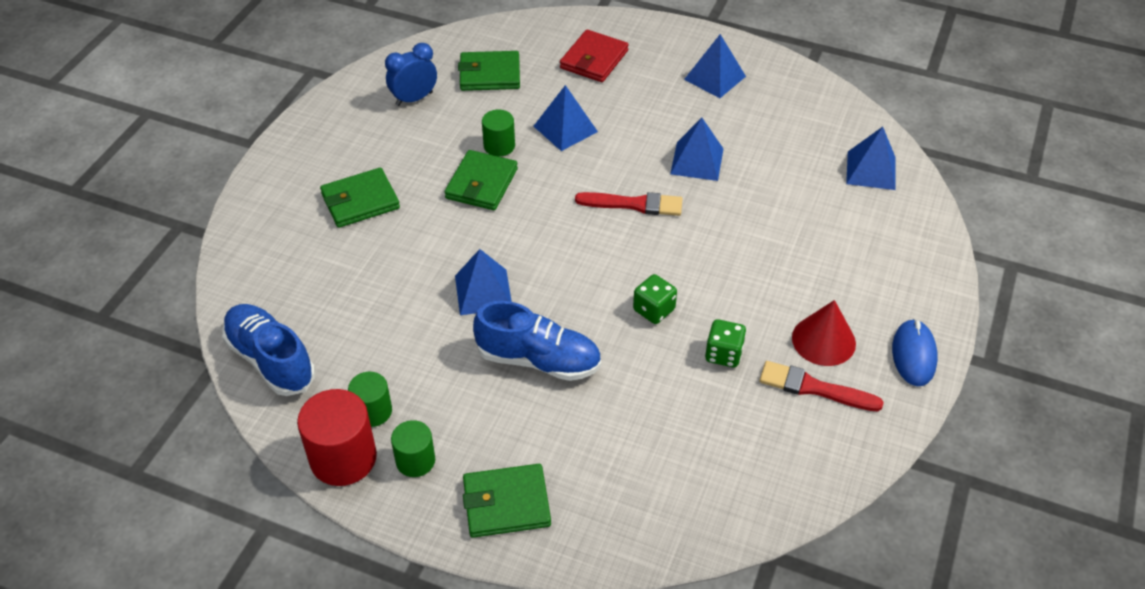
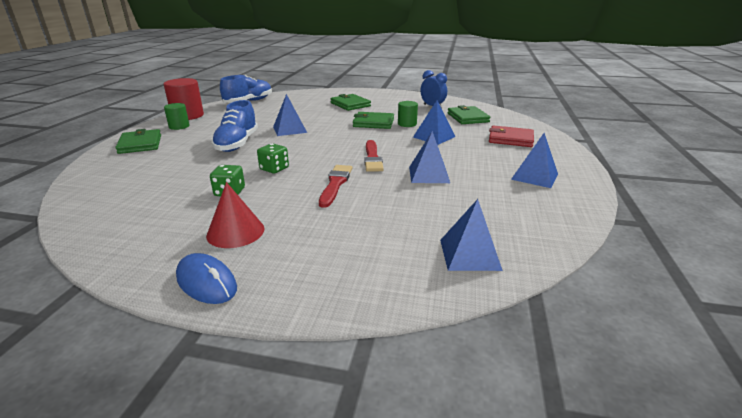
camera: 80 degrees right, 20 degrees down
green cylinder [348,372,392,427] -> none
red brush [759,361,884,411] -> red brush moved to [319,165,352,208]
blue mouse [892,319,938,386] -> blue mouse turned 45 degrees clockwise [176,253,237,304]

